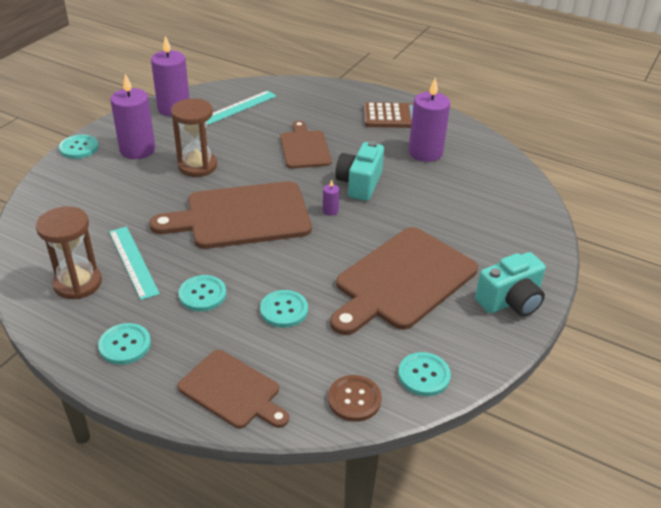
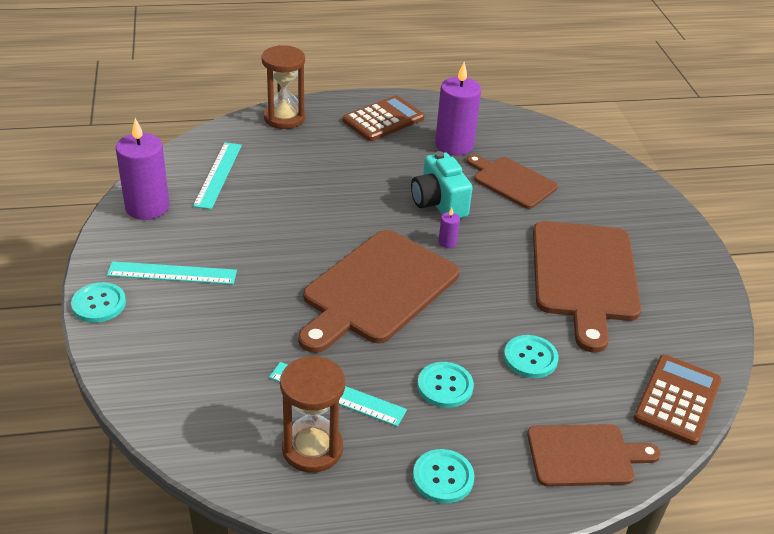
camera: 40 degrees left, 0 degrees up
purple candle [110,74,155,159] -> turquoise ruler [107,261,237,284]
brown hourglass [171,98,217,177] -> brown hourglass moved to [262,45,305,129]
brown cutting board [280,121,332,168] -> brown cutting board moved to [466,154,558,209]
brown button [328,375,382,422] -> brown calculator [634,355,721,445]
turquoise button [398,352,451,396] -> none
turquoise camera [475,252,546,317] -> none

